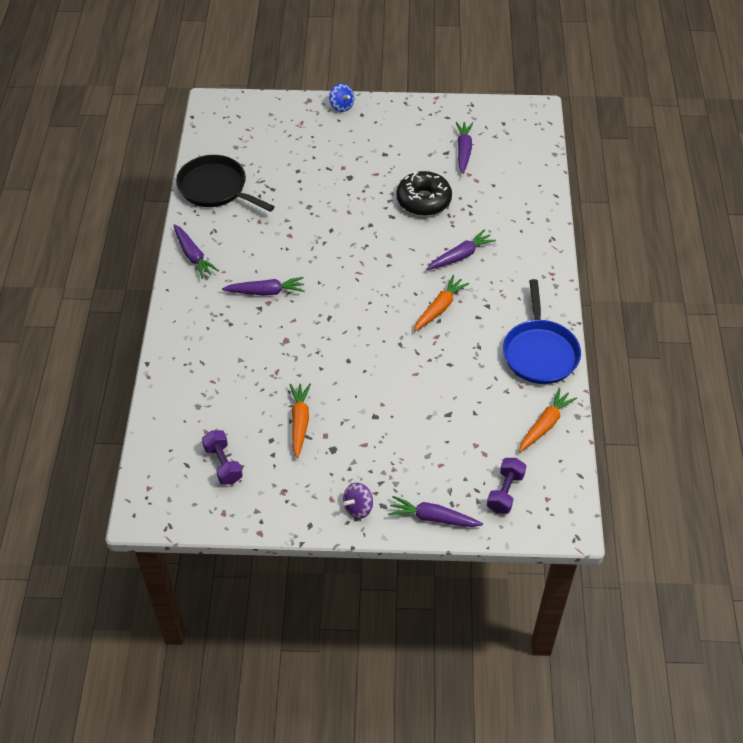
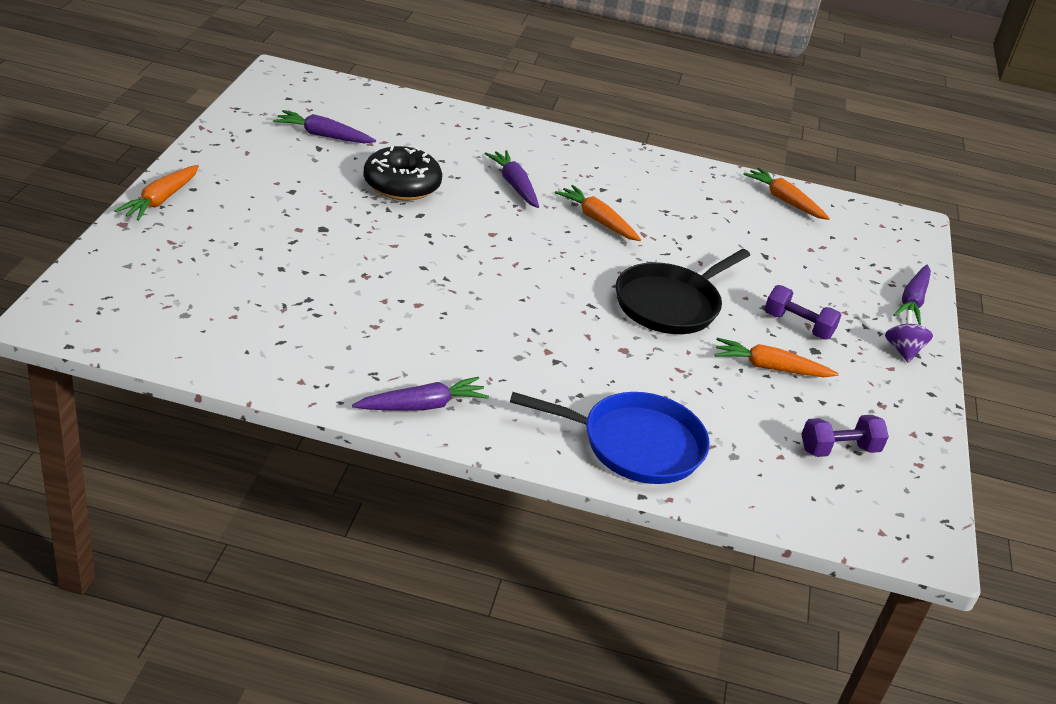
camera: 85 degrees left, 15 degrees down
black pan [176,155,275,212] -> black pan moved to [616,249,750,334]
purple carrot [222,277,305,296] -> none
blue spinning top [329,84,354,112] -> orange carrot [115,165,199,221]
purple spinning top [343,483,373,519] -> purple spinning top turned 150 degrees counterclockwise [885,310,933,363]
purple dumbbell [487,458,526,514] -> purple dumbbell moved to [764,285,841,340]
blue pan [503,279,581,384] -> blue pan moved to [510,392,710,484]

